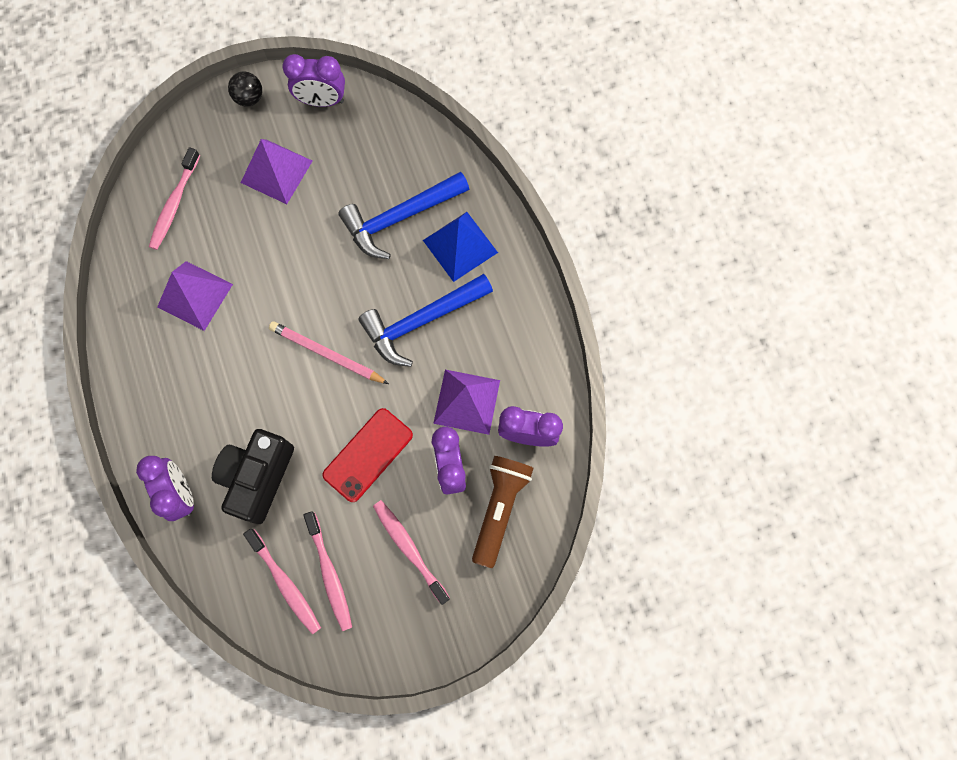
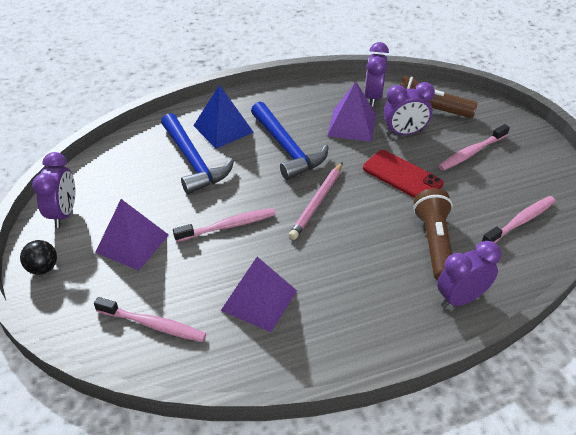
camera: 90 degrees left, 30 degrees down
black camera [212,429,294,524] -> brown flashlight [413,188,453,281]
pink toothbrush [303,511,352,631] -> pink toothbrush moved to [173,208,276,242]

